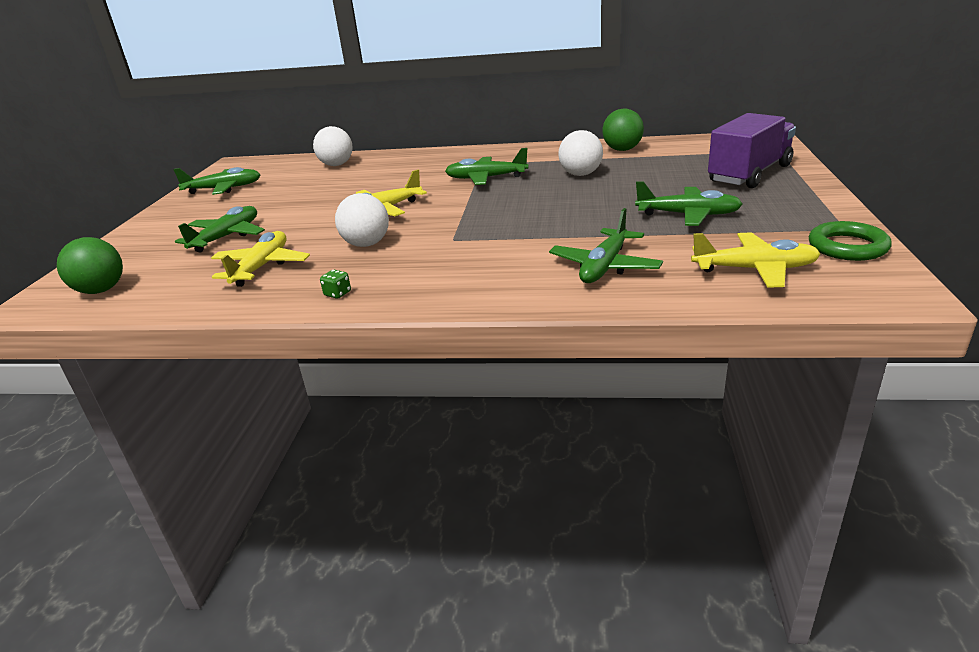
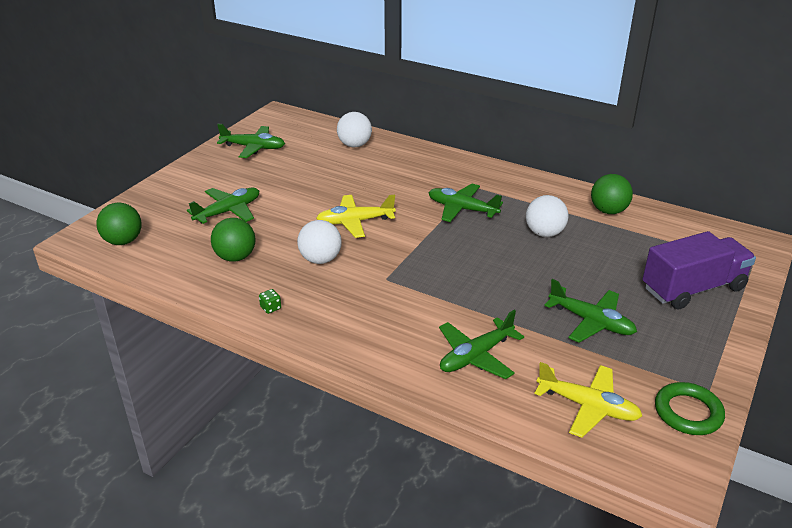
camera: 20 degrees right, 5 degrees up
yellow plane [211,231,310,287] -> green ball [211,218,255,262]

